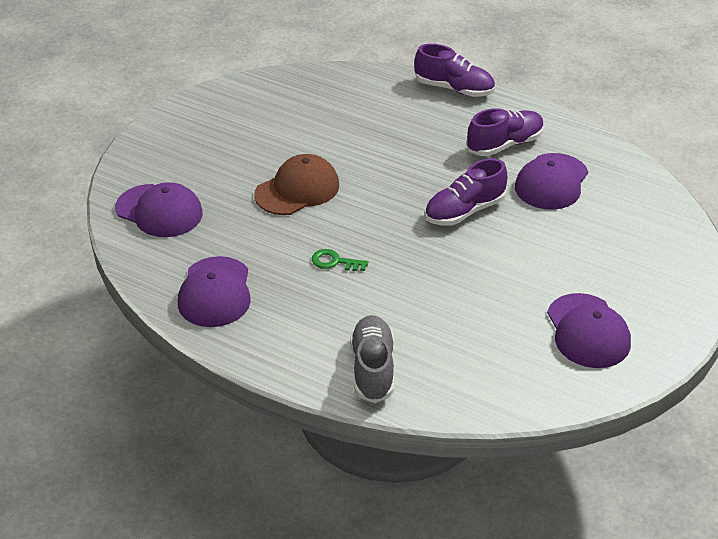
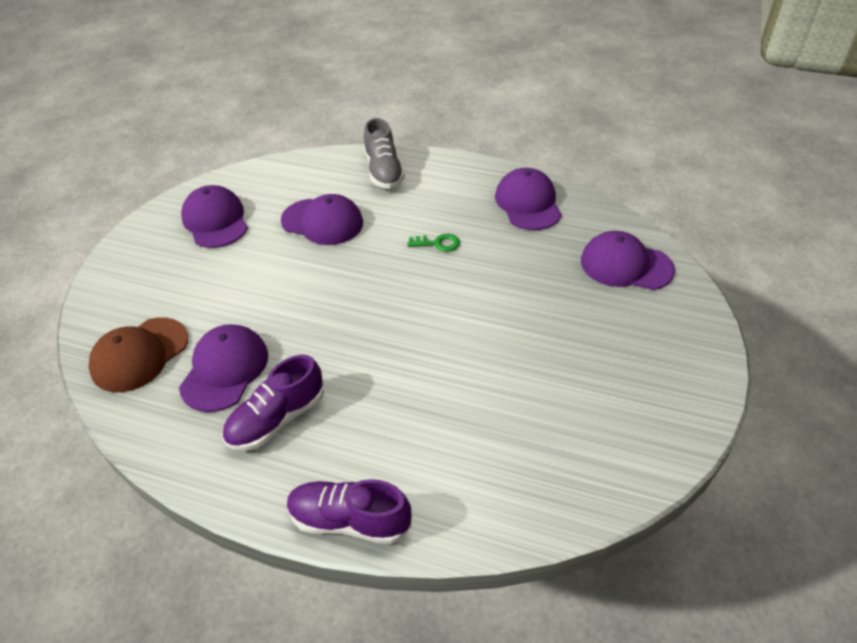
camera: 170 degrees right, 5 degrees up
brown cap [254,154,339,215] -> brown cap moved to [88,318,188,392]
purple shoe [425,158,507,226] -> none
none -> purple cap [281,194,363,245]

